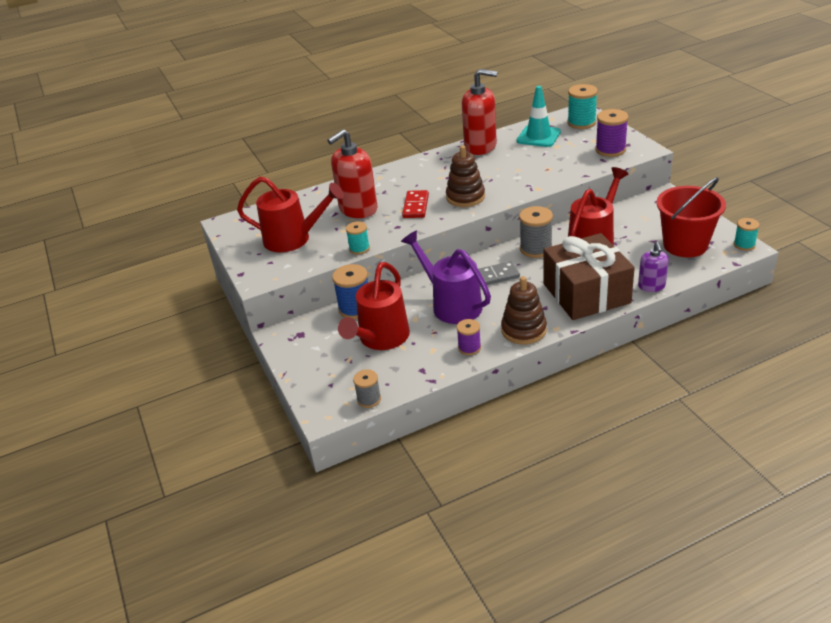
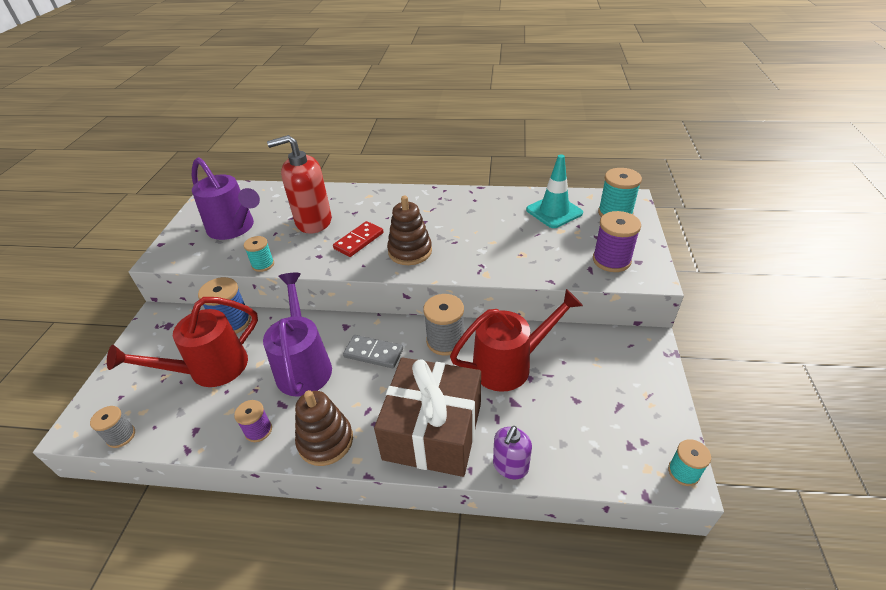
camera: 30 degrees right, 5 degrees up
red watering can [237,177,344,252] -> purple watering can [192,157,260,240]
red soap dispenser [462,69,498,155] -> none
red bucket [657,177,726,257] -> none

